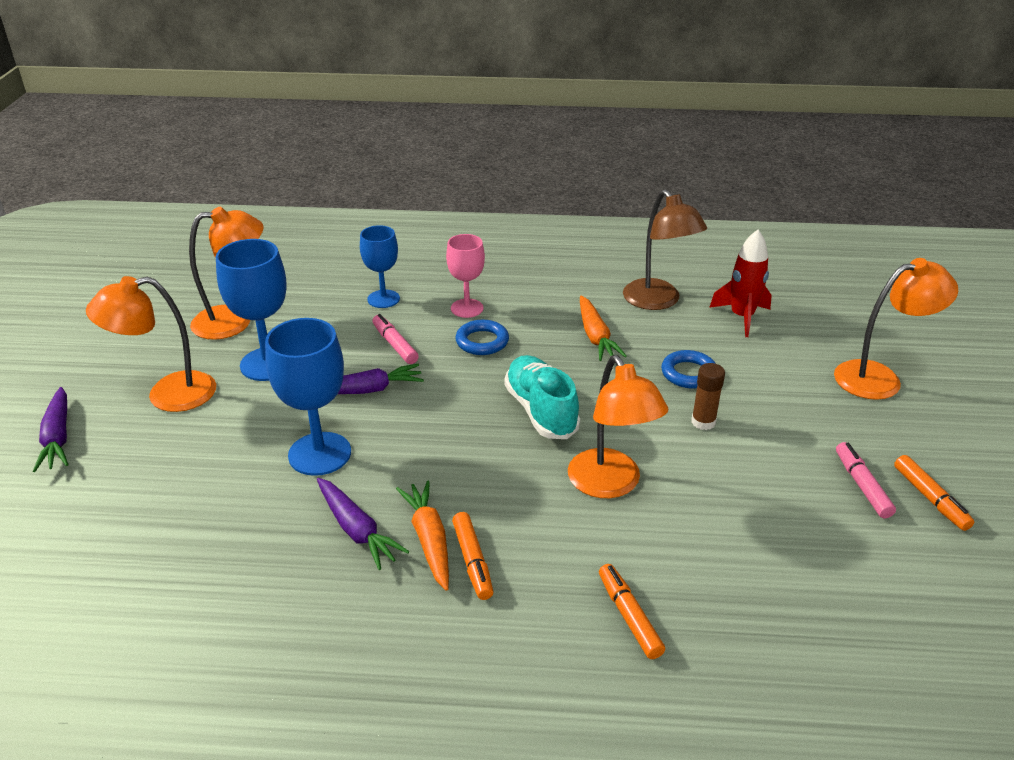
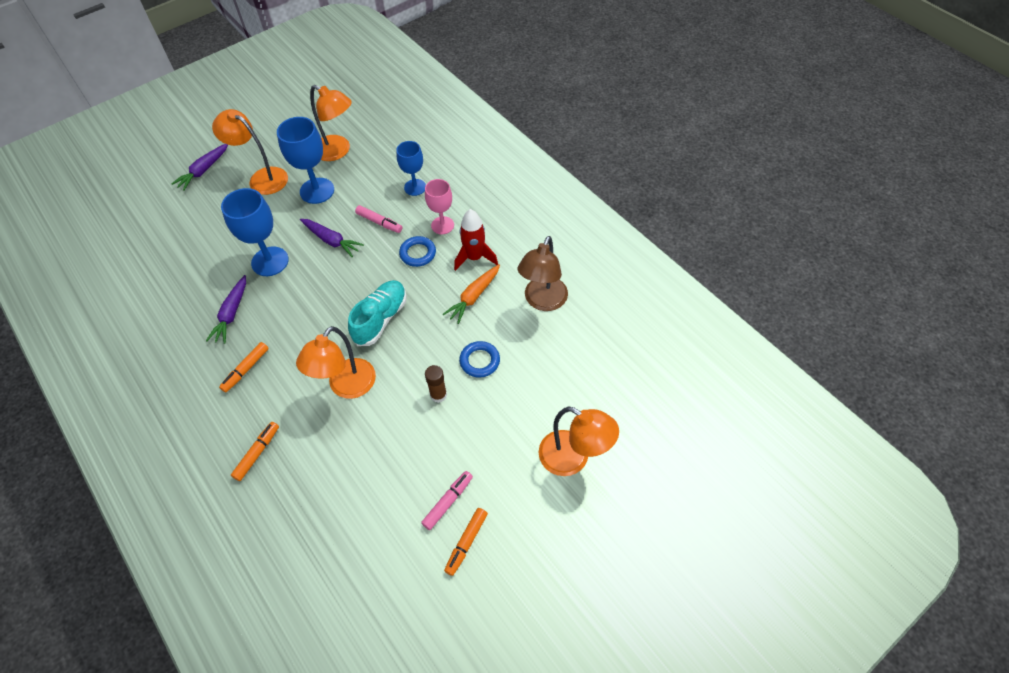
camera: 50 degrees right, 20 degrees up
pink marker [372,314,419,364] -> pink marker turned 105 degrees clockwise [355,205,402,233]
orange carrot [396,481,449,591] -> none
red rocket [709,230,772,337] -> red rocket moved to [454,209,498,271]

